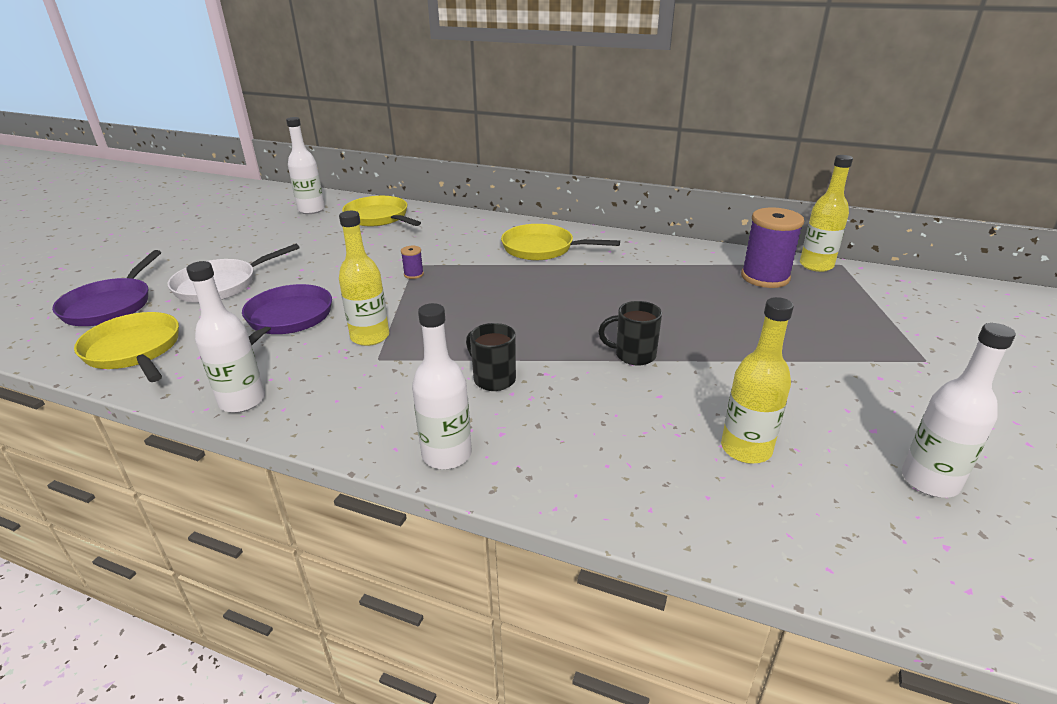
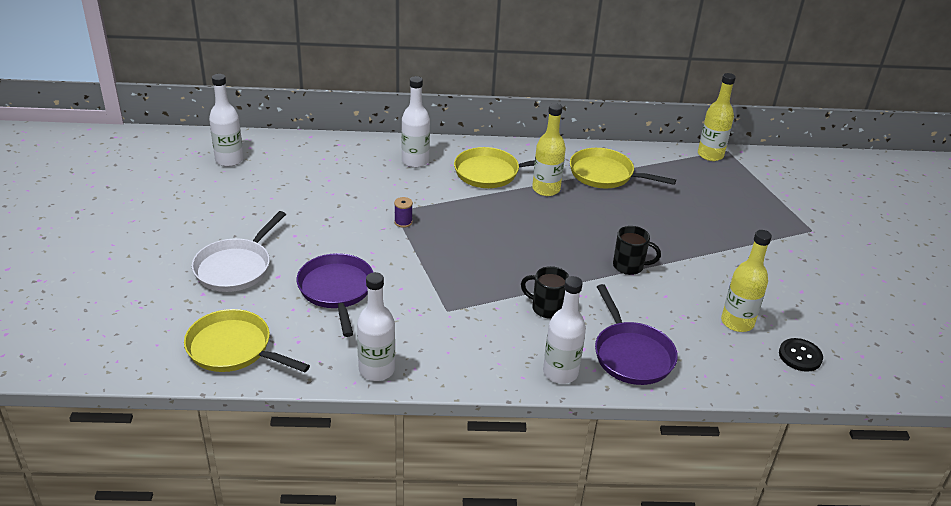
camera: 25 degrees left, 5 degrees up
purple pan [52,250,161,326] -> purple pan moved to [595,284,678,385]
yellow bottle [339,211,389,346] -> yellow bottle moved to [532,103,566,196]
yellow pan [342,196,421,226] -> yellow pan moved to [570,148,676,188]
black mug [598,301,662,366] -> black mug turned 150 degrees counterclockwise [613,226,661,275]
purple spool [741,208,804,288] -> none
white bottle [902,323,1016,498] -> white bottle moved to [401,76,430,168]
none -> black button [779,338,823,372]

